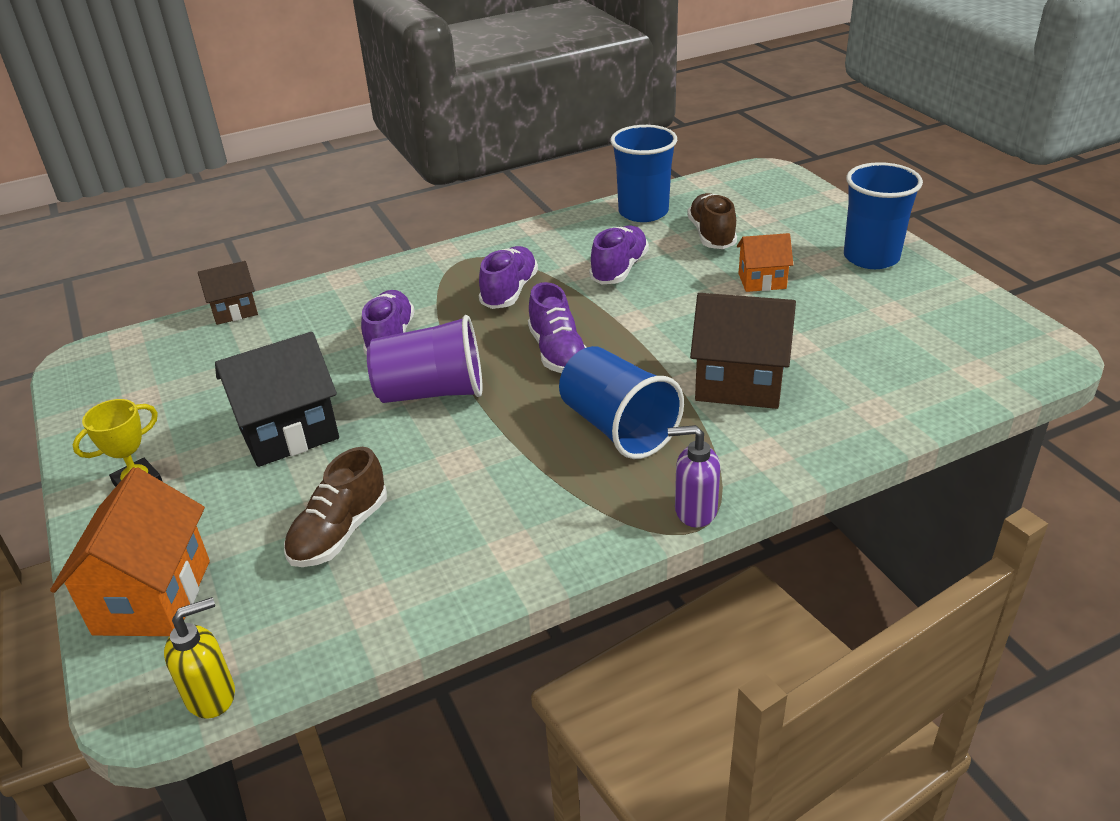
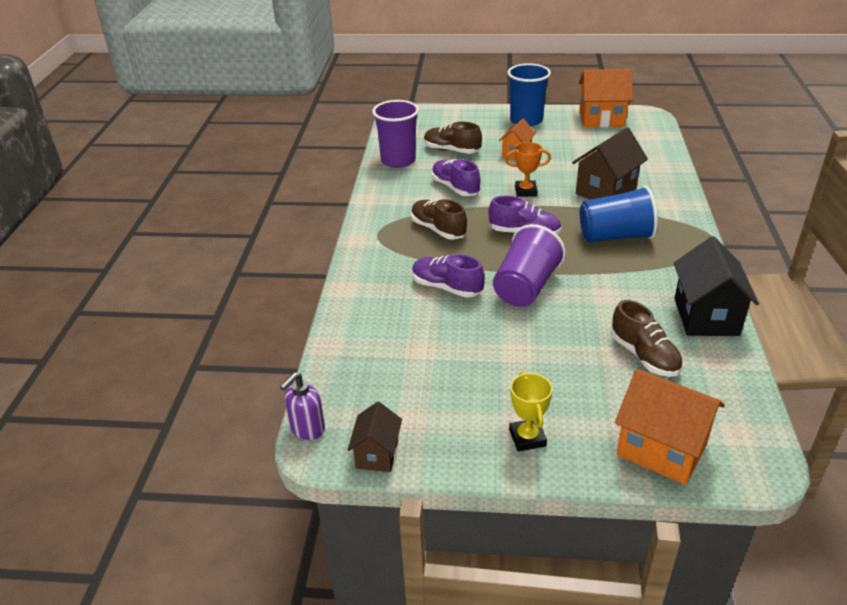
camera: 60 degrees left, 0 degrees up
yellow soap dispenser [164,597,235,719] -> none
brown house [198,261,258,325] -> brown house moved to [348,402,402,472]
black house [215,332,339,467] -> black house moved to [674,236,759,336]
purple shoe [479,246,538,309] -> brown shoe [411,199,467,240]
blue cup [610,125,677,222] -> purple cup [372,100,419,168]
purple soap dispenser [668,425,720,527] -> purple soap dispenser moved to [280,372,325,440]
none -> orange trophy [505,142,551,197]
none -> orange house [579,69,633,128]

